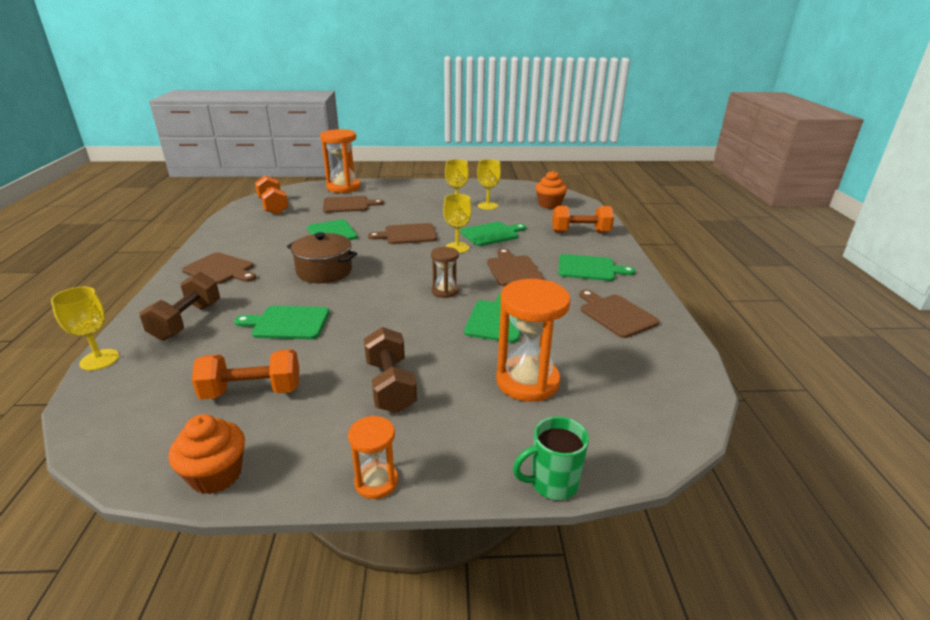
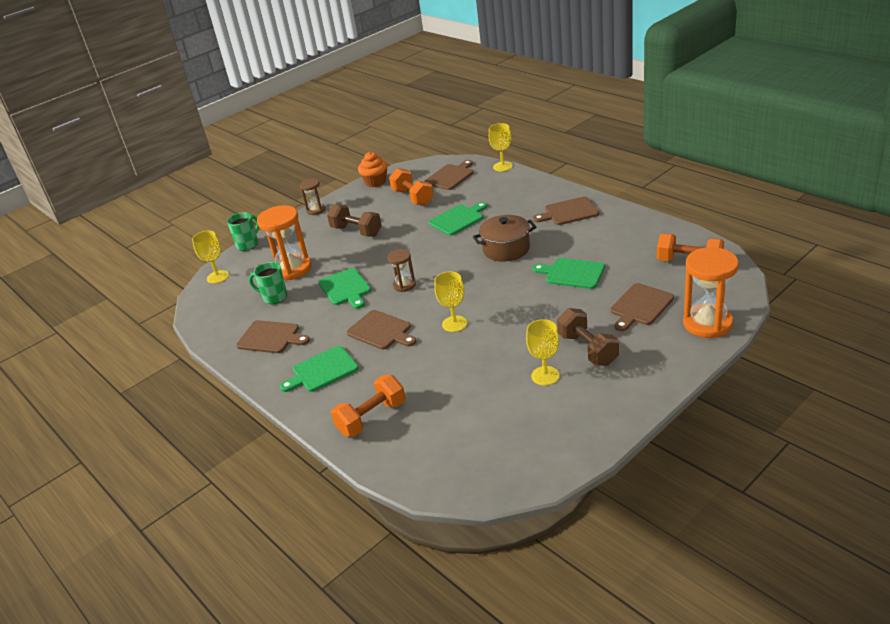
camera: 145 degrees right, 5 degrees up
brown dumbbell [140,272,220,341] -> brown dumbbell moved to [557,308,619,366]
orange dumbbell [192,349,299,400] -> orange dumbbell turned 75 degrees counterclockwise [389,168,434,206]
orange hourglass [348,416,398,499] -> brown hourglass [300,178,326,215]
brown cutting board [368,223,437,244] -> brown cutting board moved to [425,160,474,190]
green cutting board [460,222,526,246] -> none
yellow goblet [477,159,501,210] -> yellow goblet moved to [192,231,229,284]
orange cupcake [535,171,567,209] -> none
none -> green mug [249,262,287,304]

